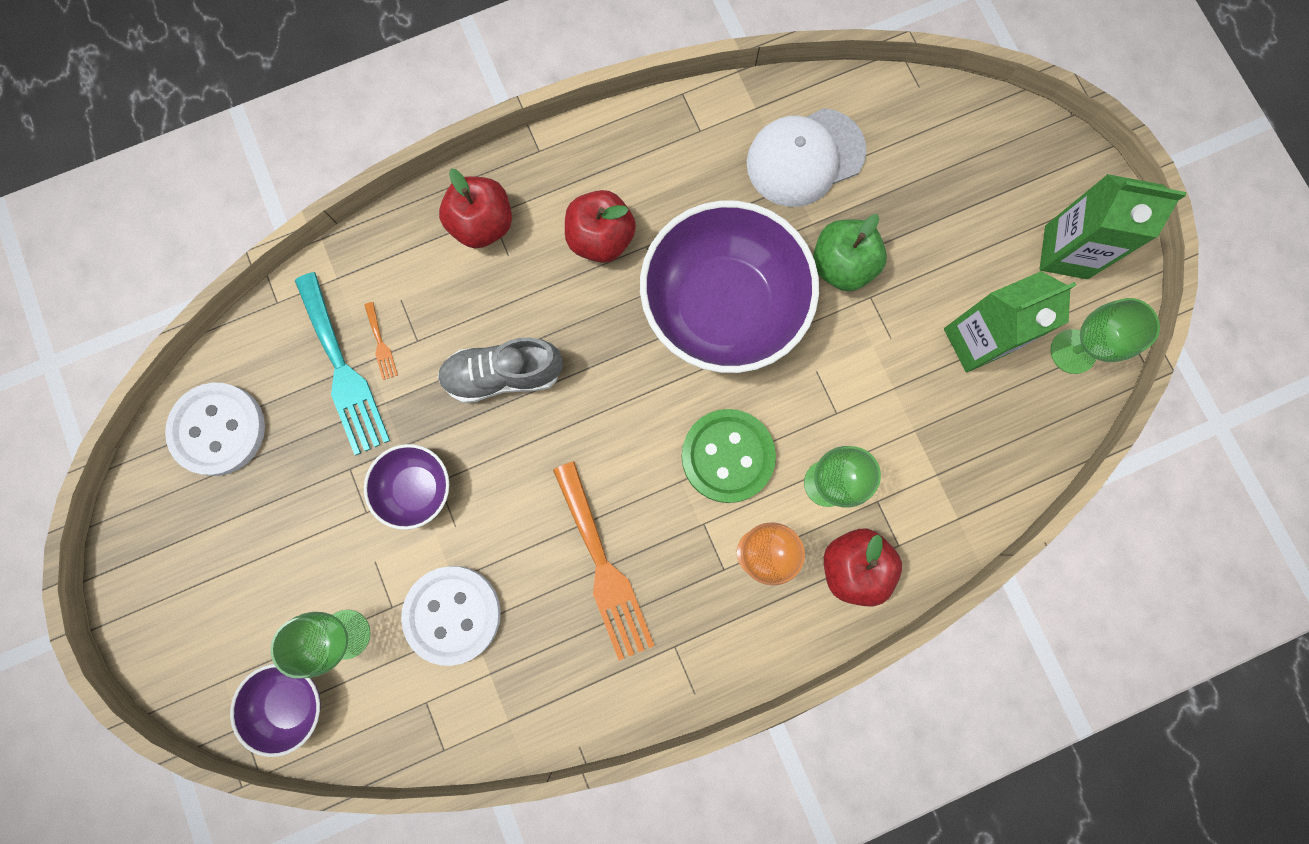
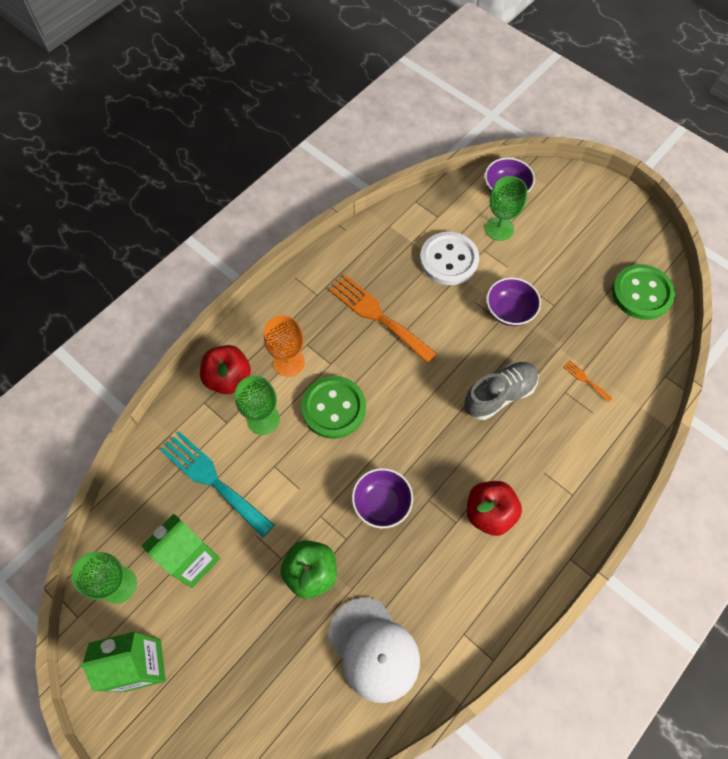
camera: 155 degrees right, 15 degrees down
white button [165,383,265,476] -> green button [612,264,675,320]
turquoise fork [295,272,390,455] -> turquoise fork moved to [160,432,274,537]
red apple [439,169,512,248] -> none
purple bowl [640,200,819,373] -> purple bowl [352,468,413,528], size x0.48
white cap [747,108,867,207] -> white cap turned 105 degrees clockwise [329,598,420,703]

